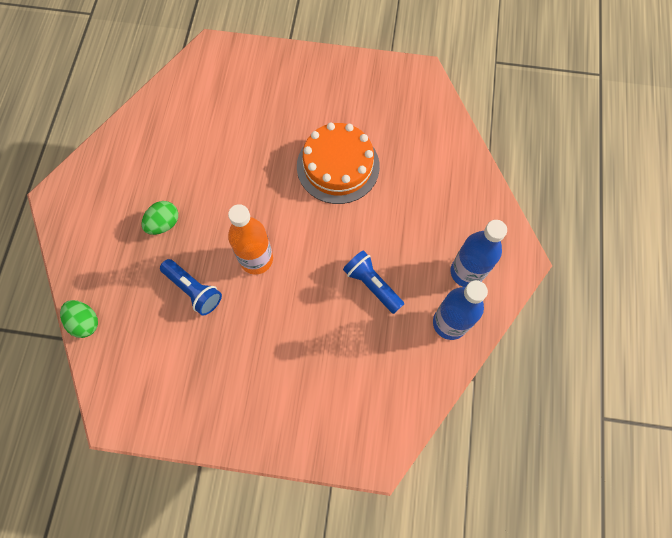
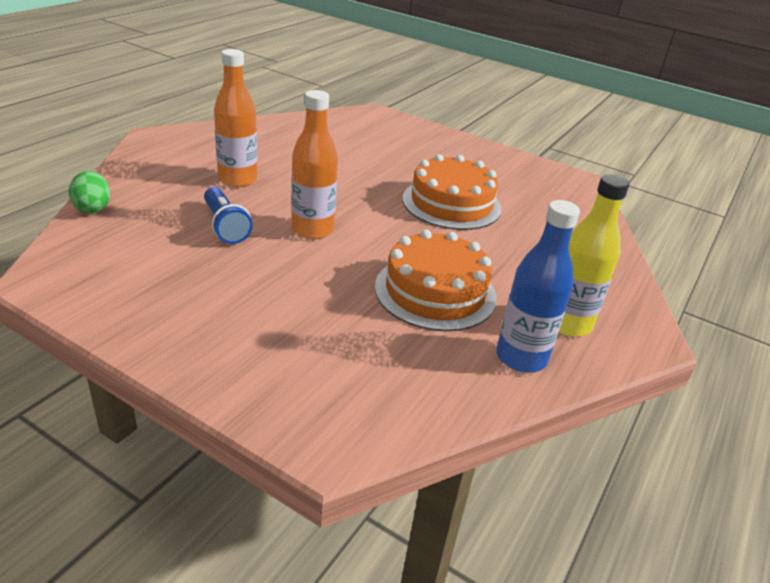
camera: 20 degrees right, 35 degrees down
green egg [141,201,178,235] -> orange bottle [214,49,257,187]
blue flashlight [343,250,404,314] -> orange cake [375,230,497,331]
blue bottle [451,220,507,287] -> yellow bottle [559,174,629,337]

